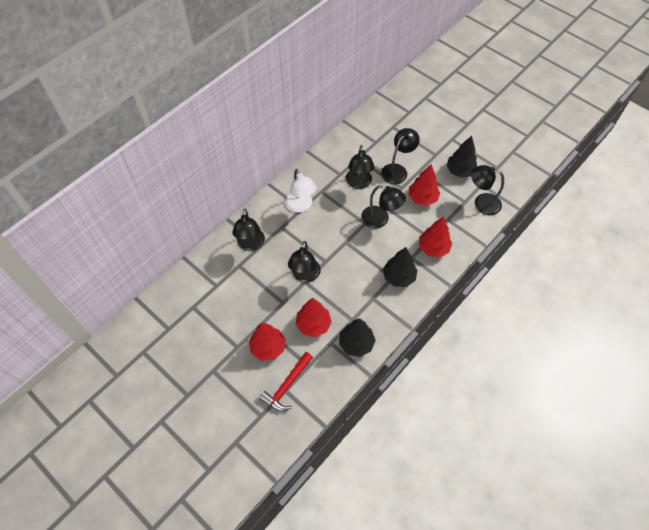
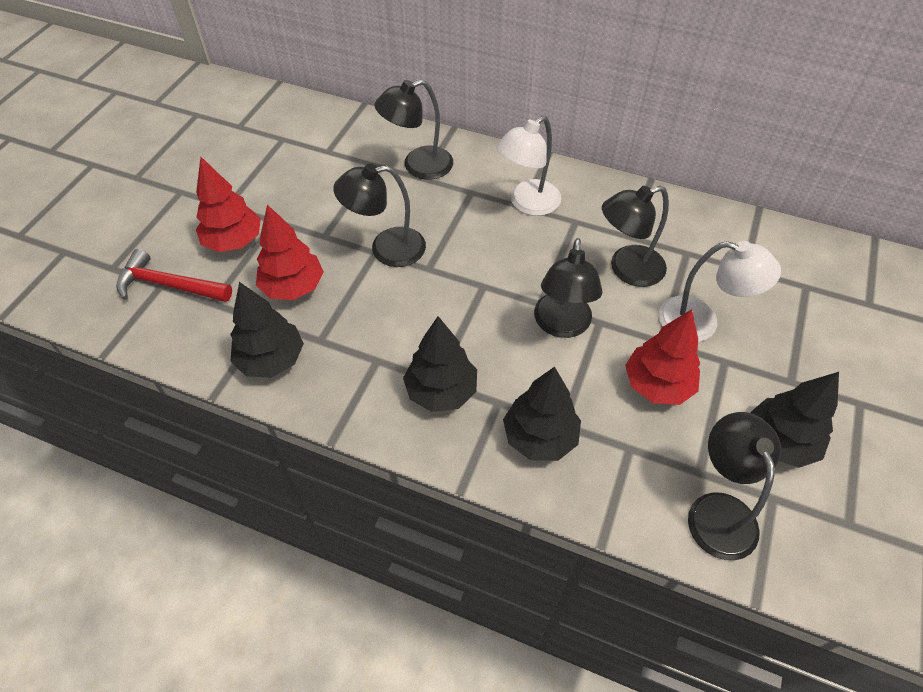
camera: 70 degrees right, 5 degrees down
black lamp [381,128,420,184] -> white lamp [659,241,781,342]
red tree [419,216,452,258] -> black tree [503,367,581,461]

